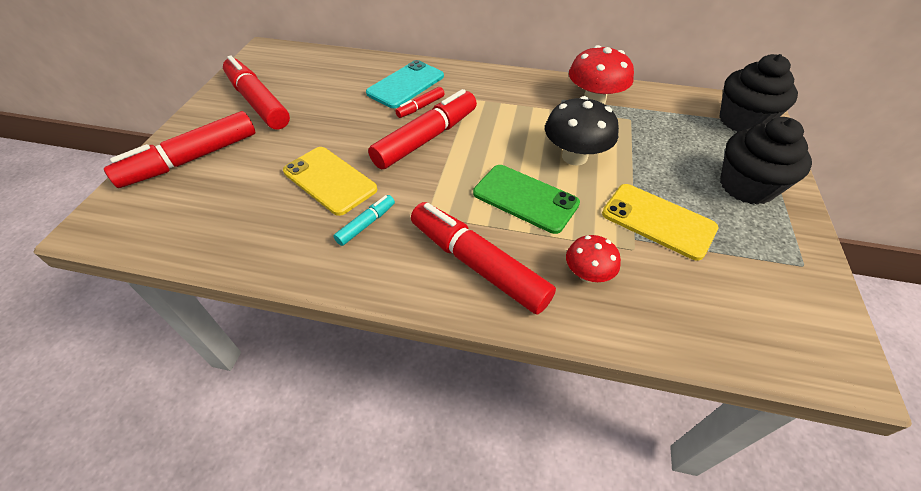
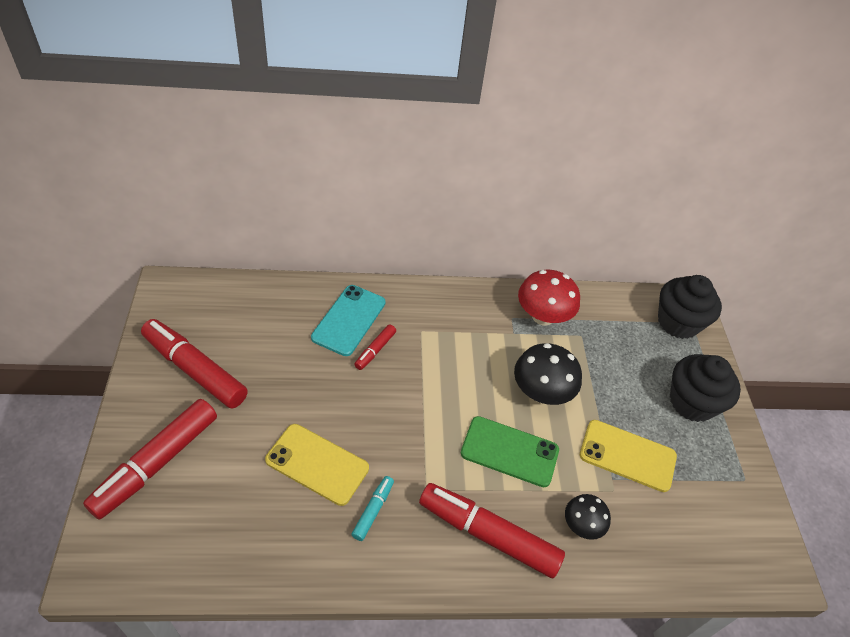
camera: 20 degrees left, 0 degrees up
red marker [368,89,477,169] -> none
red mushroom [566,235,621,282] -> black mushroom [565,494,611,540]

